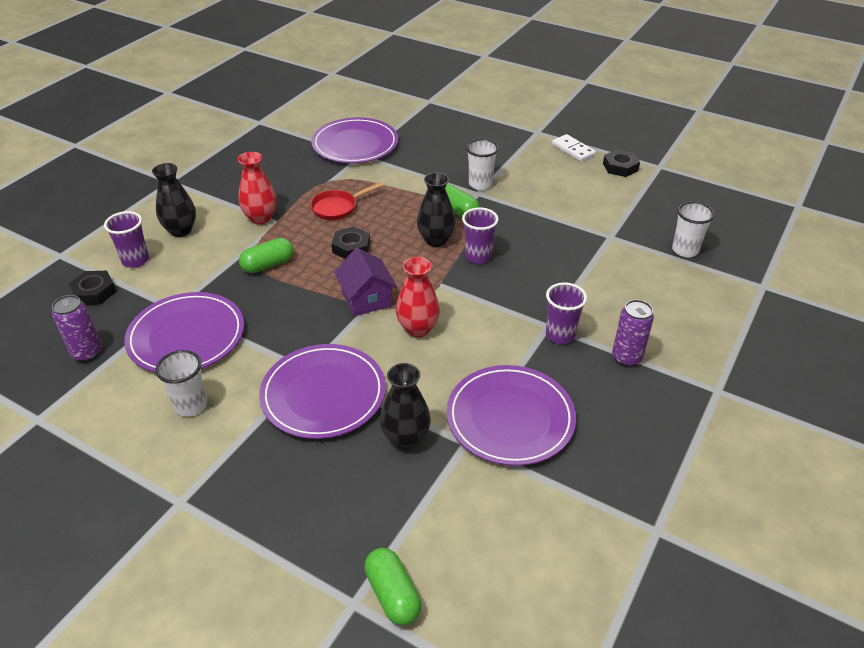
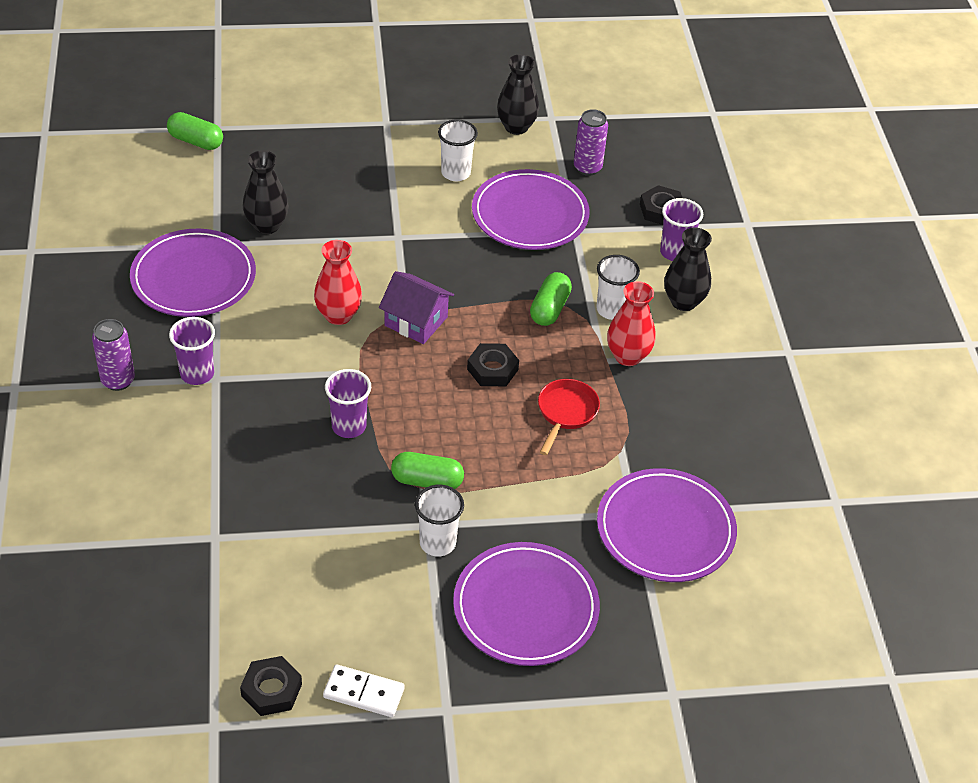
camera: 140 degrees right, 5 degrees up
purple plate [259,344,386,439] -> purple plate moved to [453,542,600,666]
black vase [417,172,456,247] -> black vase moved to [497,54,539,135]
white cup [672,202,715,258] -> white cup moved to [596,255,640,320]

